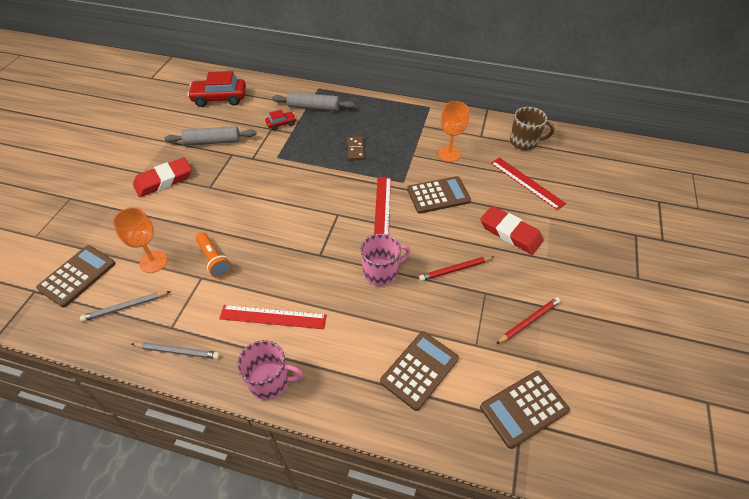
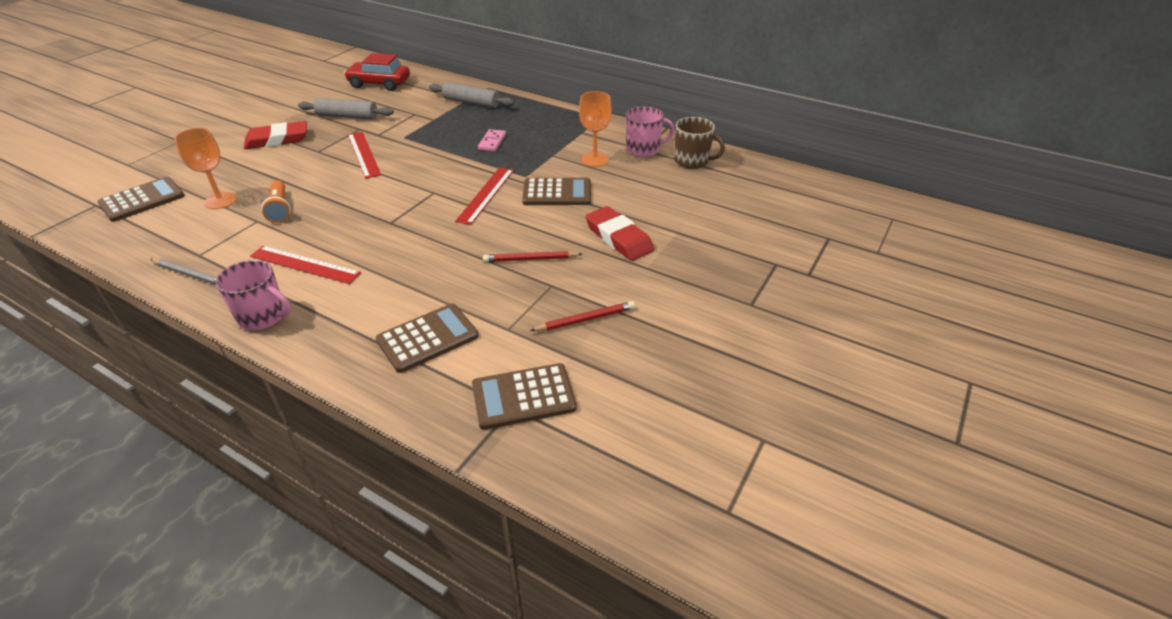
camera: 15 degrees right, 10 degrees down
grey pencil [80,291,171,322] -> none
red car [265,110,296,130] -> none
brown domino [348,136,365,160] -> pink domino [478,129,506,152]
pink mug [361,234,411,286] -> pink mug moved to [626,107,675,157]
red ruler [491,157,566,210] -> red ruler moved to [348,132,381,179]

